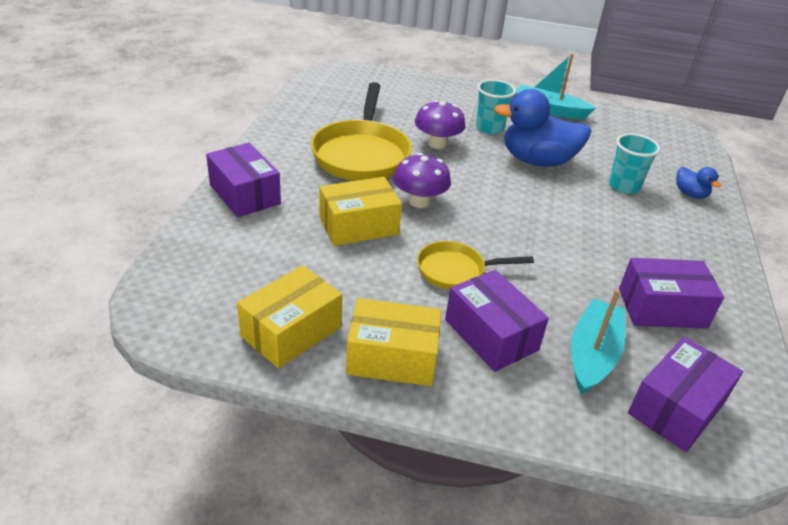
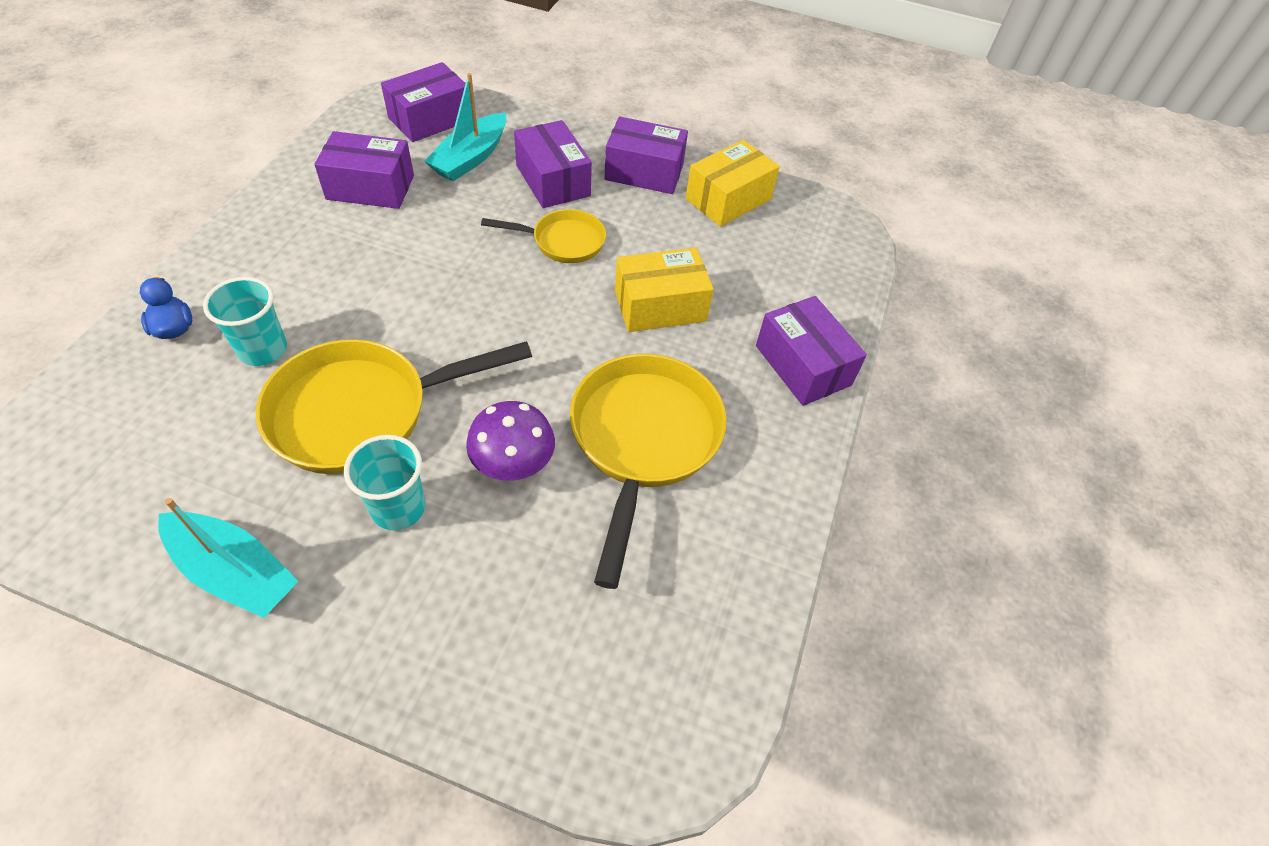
camera: 175 degrees left, 15 degrees up
yellow box [346,298,441,386] -> purple box [604,116,688,194]
purple mushroom [393,153,451,208] -> none
blue duck [494,89,591,167] -> yellow pan [256,339,532,474]

